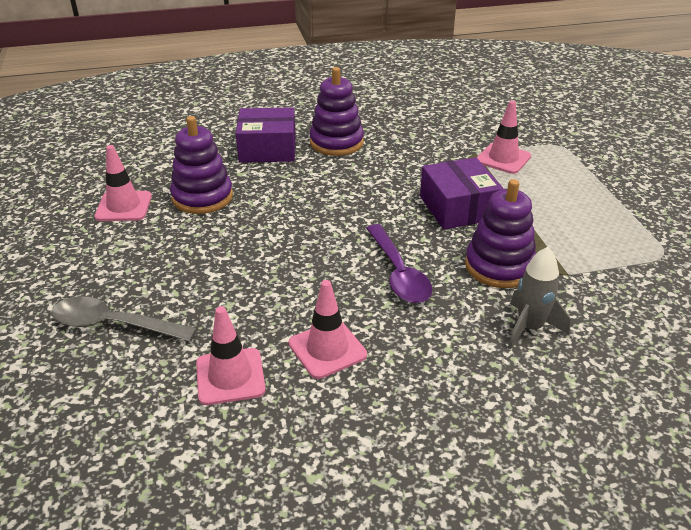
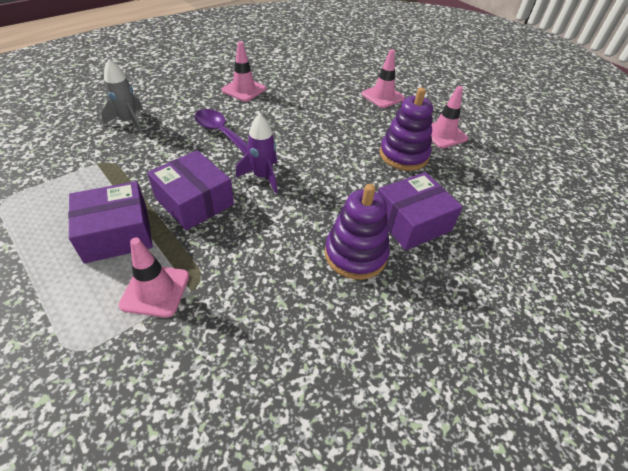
camera: 150 degrees right, 10 degrees up
grey spoon [51,296,197,342] -> none
pink traffic cone [196,306,266,405] -> pink traffic cone moved to [362,49,405,108]
purple stacking toy [465,179,536,288] -> none
none -> purple box [68,181,153,263]
none -> purple rocket [236,114,277,193]

